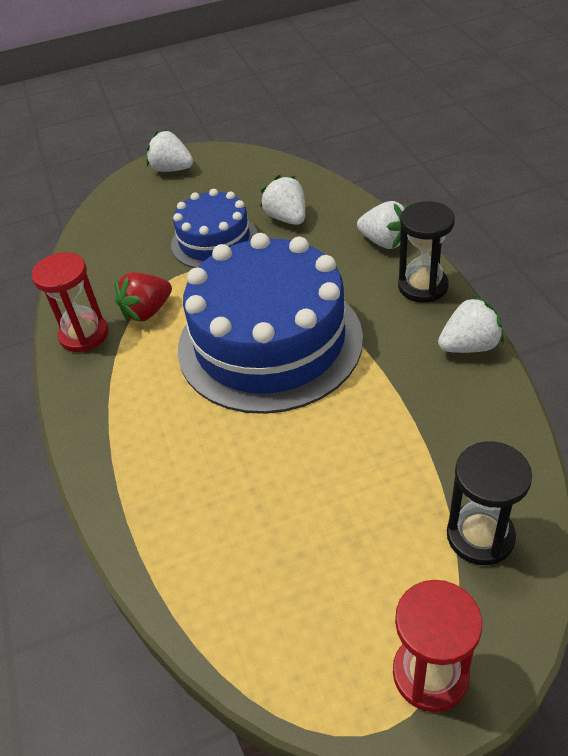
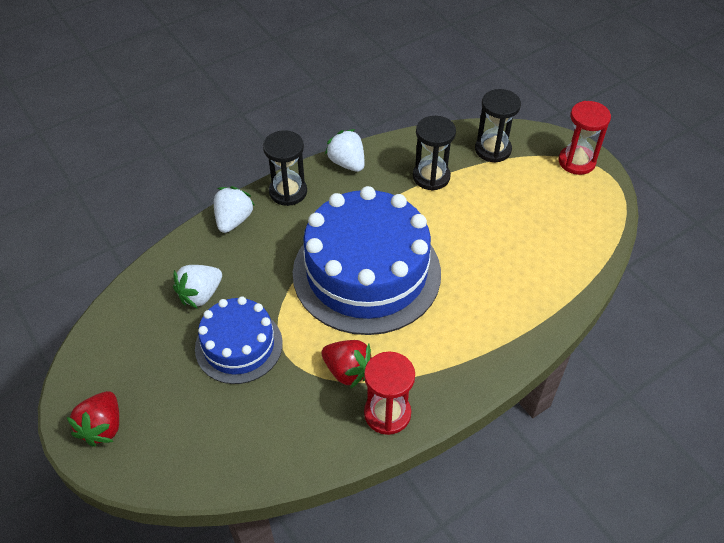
camera: 110 degrees left, 5 degrees up
white strawberry [146,130,193,172] -> red strawberry [67,391,119,447]
none -> black hourglass [413,116,456,190]

